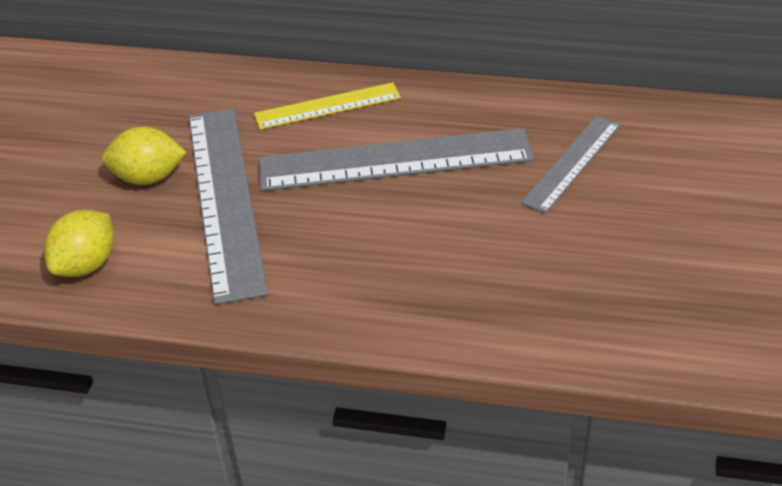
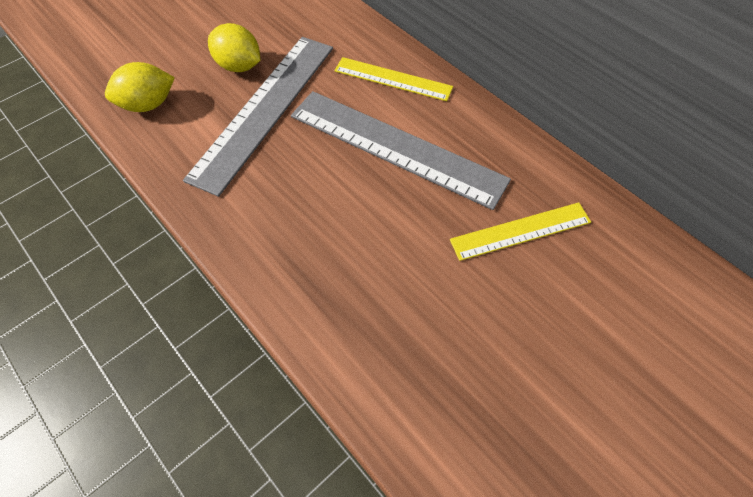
camera: 35 degrees right, 15 degrees up
grey ruler [521,116,620,214] -> yellow ruler [450,202,591,261]

